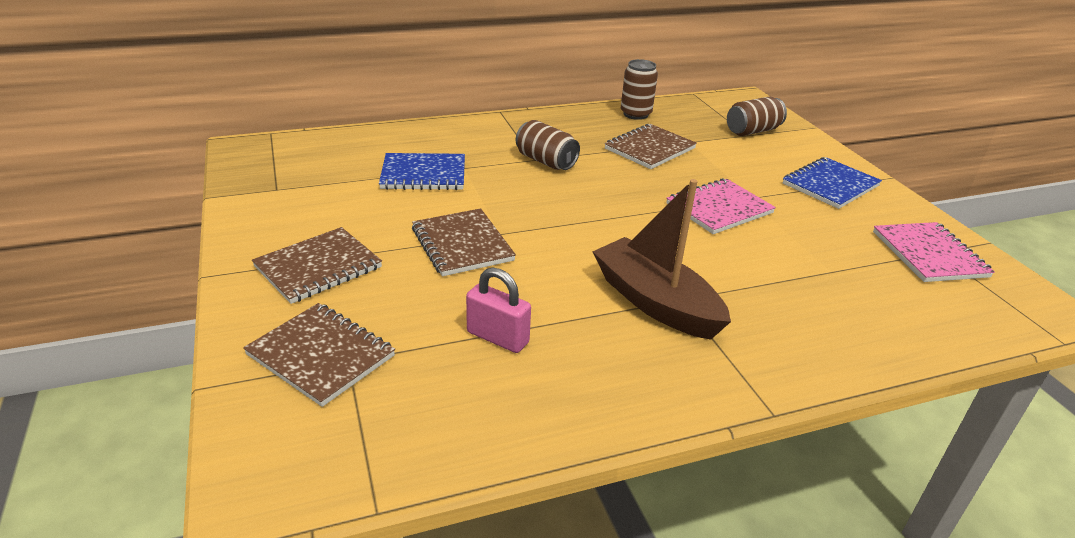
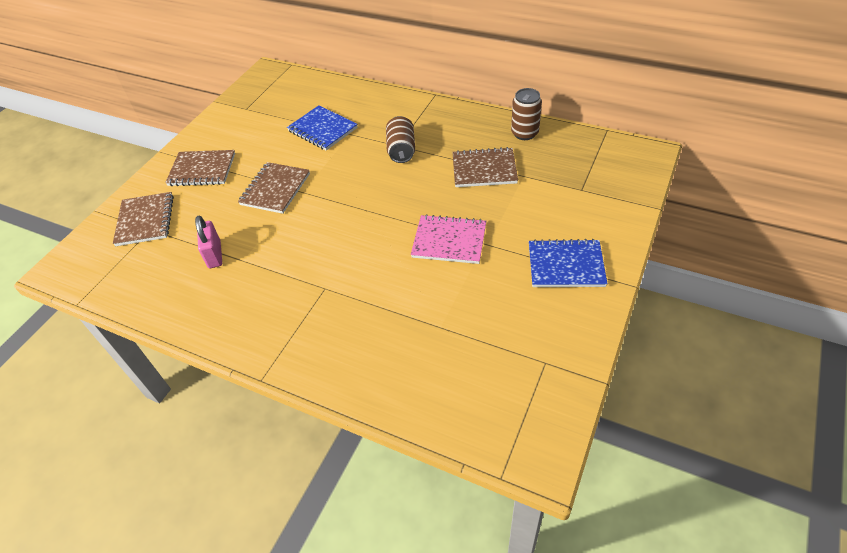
camera: 50 degrees right, 15 degrees up
brown boat [593,179,731,340] -> none
brown can [727,96,787,136] -> none
pink notebook [873,222,995,282] -> none

